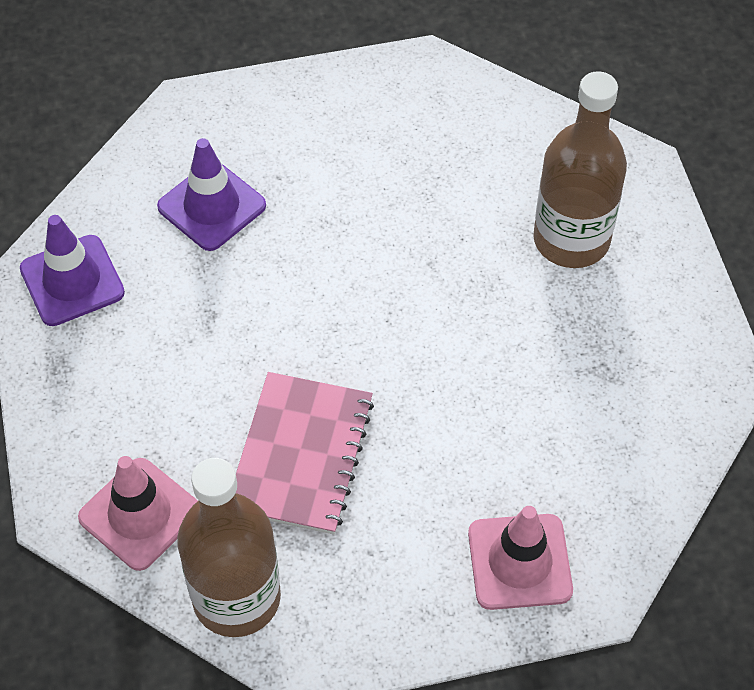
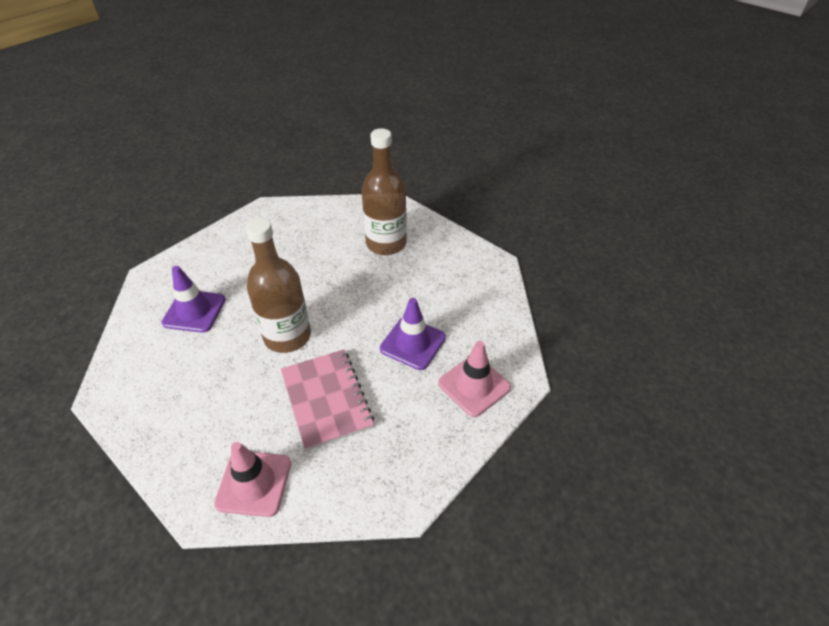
camera: 35 degrees left, 10 degrees down
purple traffic cone [20,215,125,326] -> purple traffic cone moved to [380,298,446,370]
brown bottle [177,458,281,637] -> brown bottle moved to [246,218,311,353]

